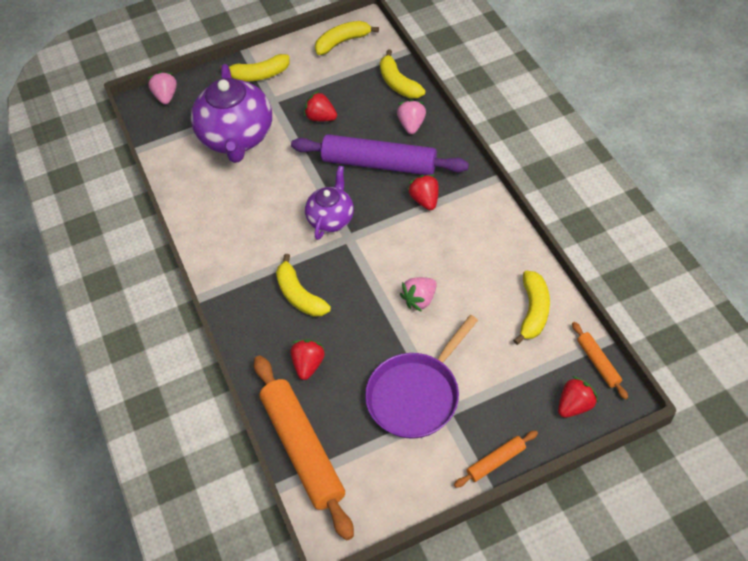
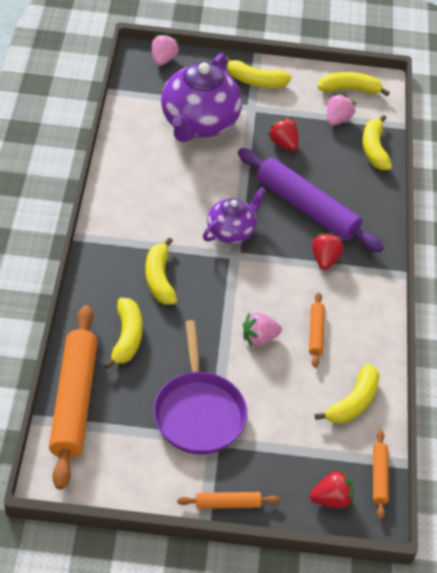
camera: 20 degrees right, 5 degrees down
red strawberry [290,339,325,380] -> yellow banana [104,298,142,369]
purple pan [365,315,478,439] -> purple pan turned 75 degrees counterclockwise [153,320,247,454]
pink strawberry [397,99,426,134] -> pink strawberry moved to [327,93,356,126]
none -> orange rolling pin [309,292,325,368]

